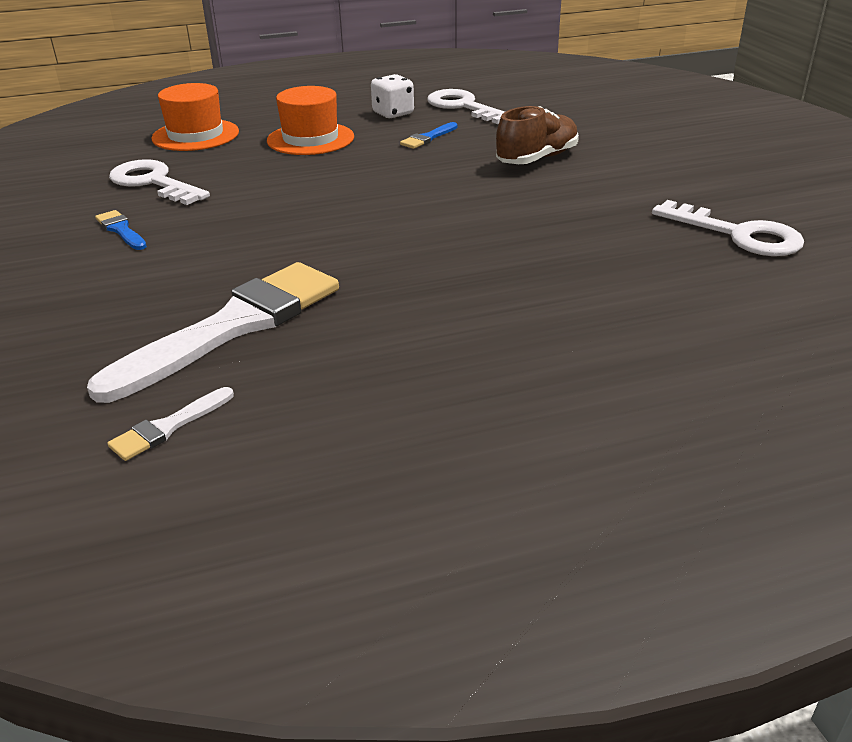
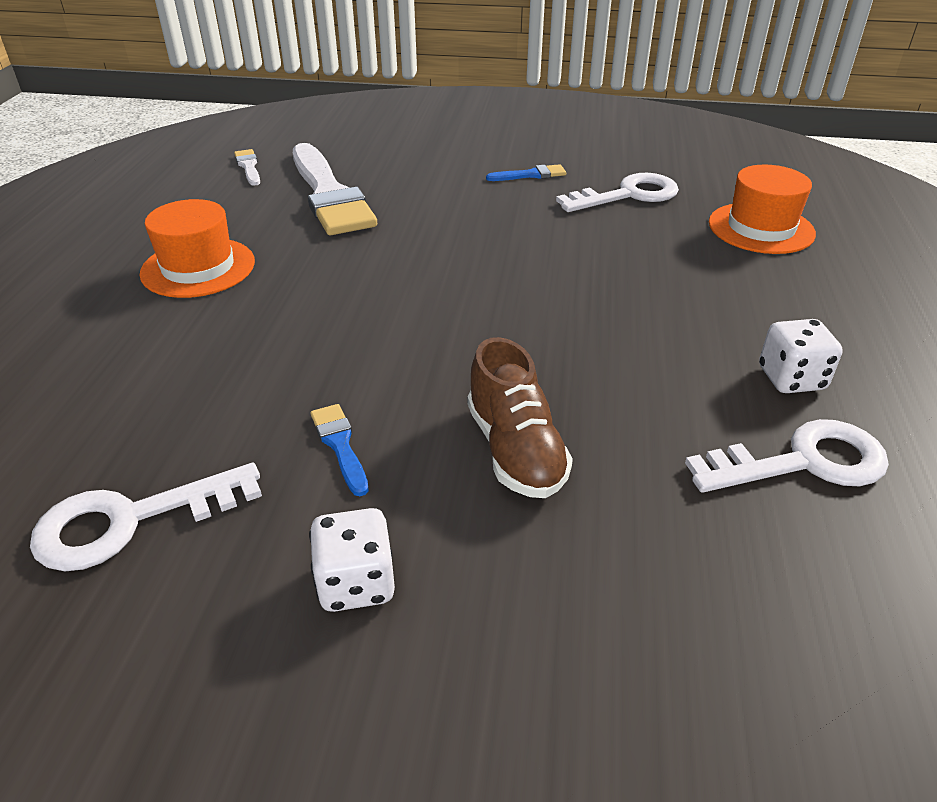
camera: 115 degrees right, 5 degrees up
orange hat [267,86,354,155] -> orange hat moved to [139,199,255,298]
blue brush [400,122,458,149] -> blue brush moved to [311,404,369,496]
none -> white dice [309,508,395,612]

